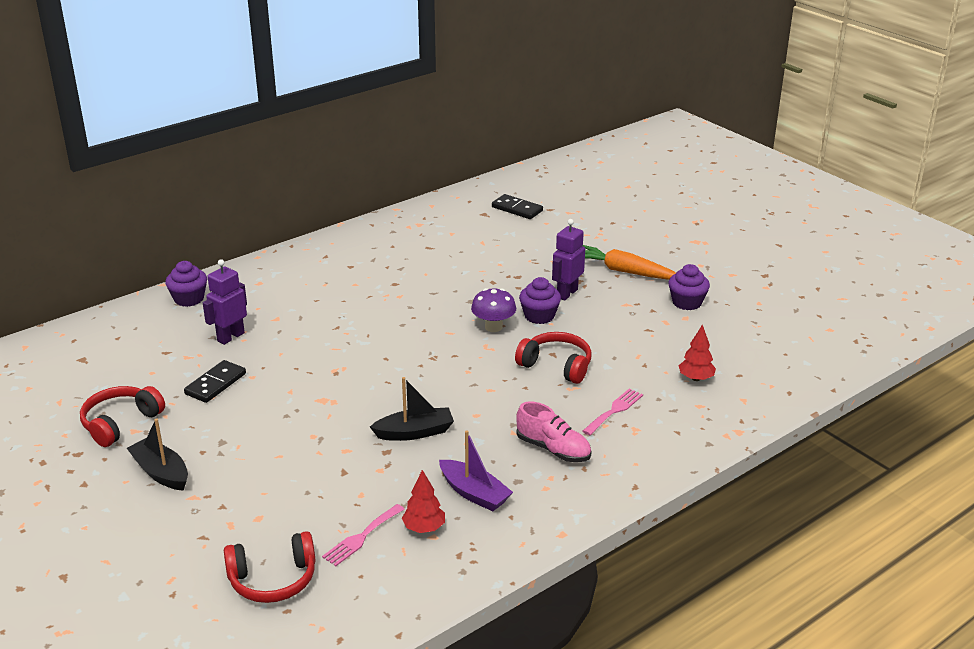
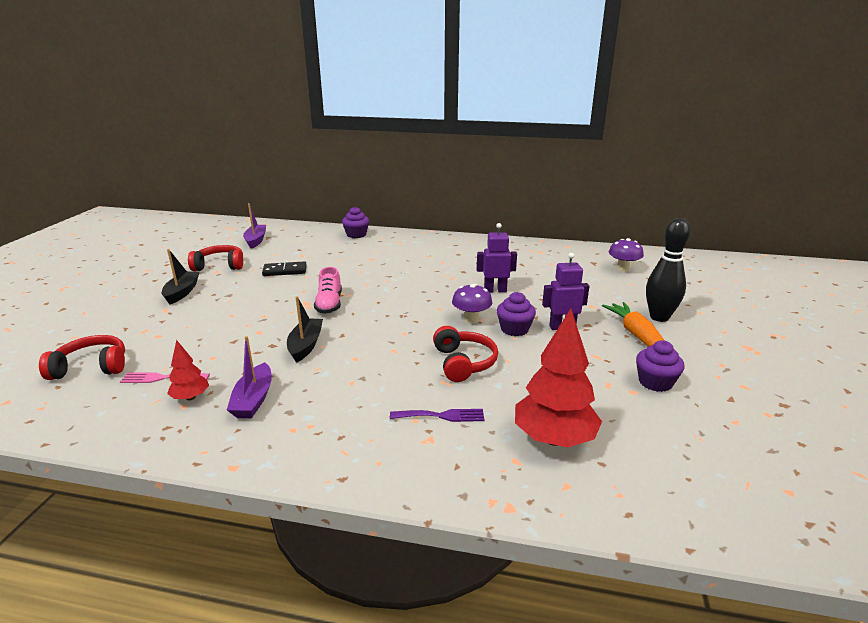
camera: 50 degrees right, 5 degrees down
purple robot [203,259,247,345] -> purple robot moved to [477,223,517,293]
red headphones [224,531,315,603] -> red headphones turned 135 degrees clockwise [39,335,125,380]
black boat [370,377,454,441] -> black boat turned 120 degrees counterclockwise [287,296,323,363]
black domino [492,194,543,219] -> purple mushroom [609,238,644,272]
pink shoe [516,401,591,462] -> pink shoe moved to [314,267,342,314]
pink fork [583,388,643,435] -> purple fork [390,409,485,422]
red tree [679,324,716,381] -> red tree [515,309,602,447], size x1.98
none -> purple boat [243,203,266,249]
none -> black bowling pin [646,218,690,322]

